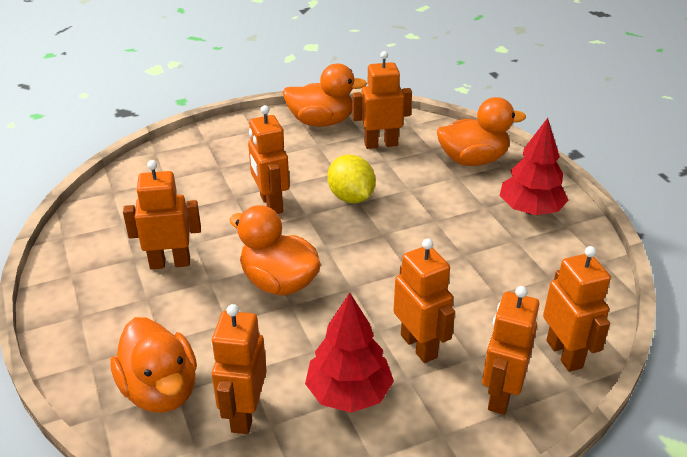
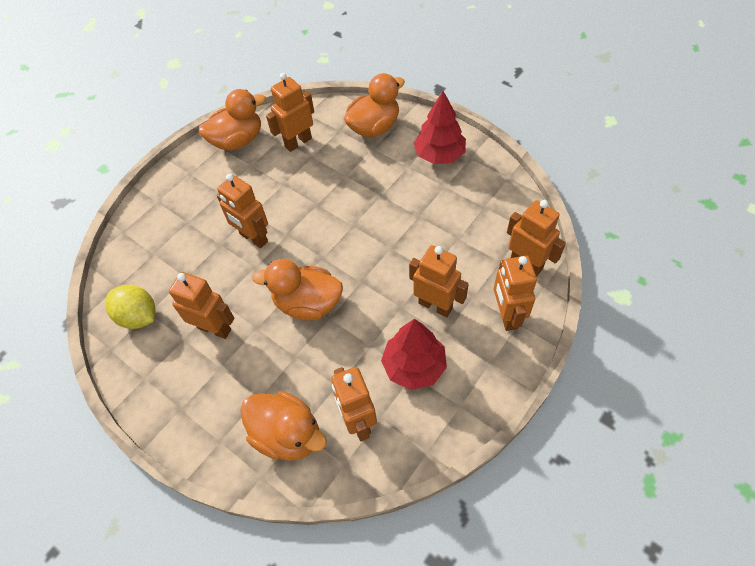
camera: 25 degrees left, 20 degrees up
orange robot [123,160,201,270] -> orange robot turned 60 degrees clockwise [169,272,234,339]
yellow lemon [327,154,376,203] -> yellow lemon moved to [105,285,155,329]

